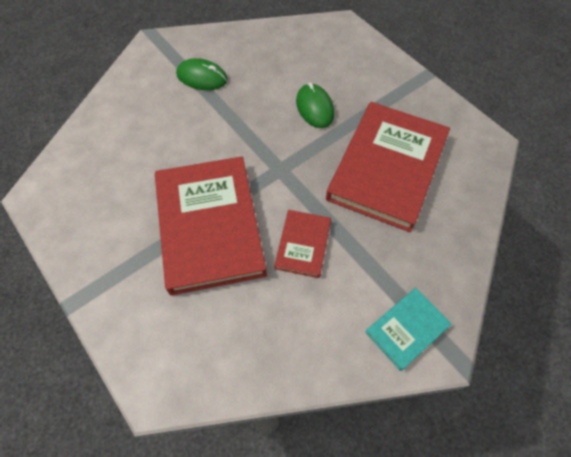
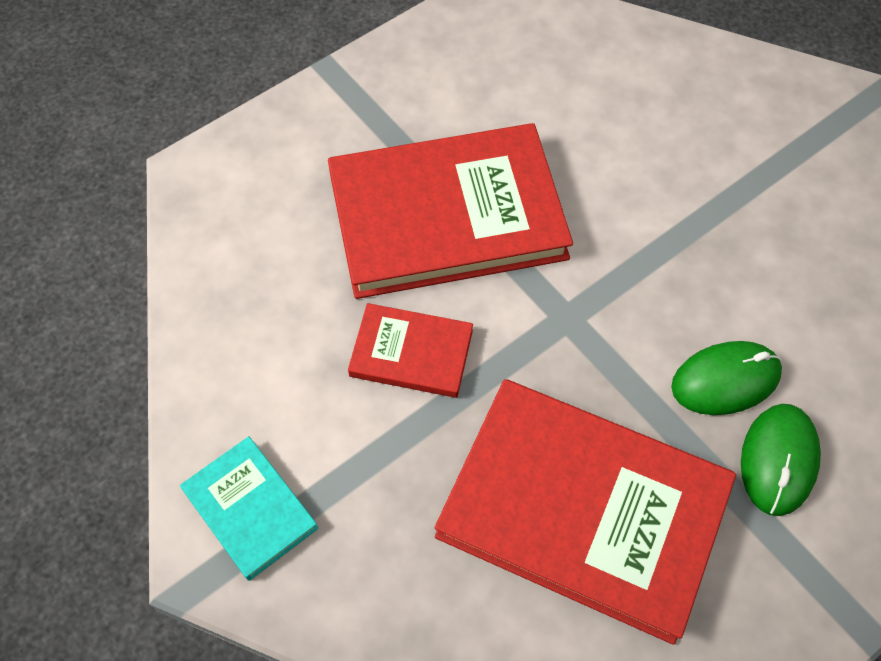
camera: 90 degrees right, 0 degrees up
green mouse [176,58,228,90] -> green mouse moved to [741,404,821,516]

